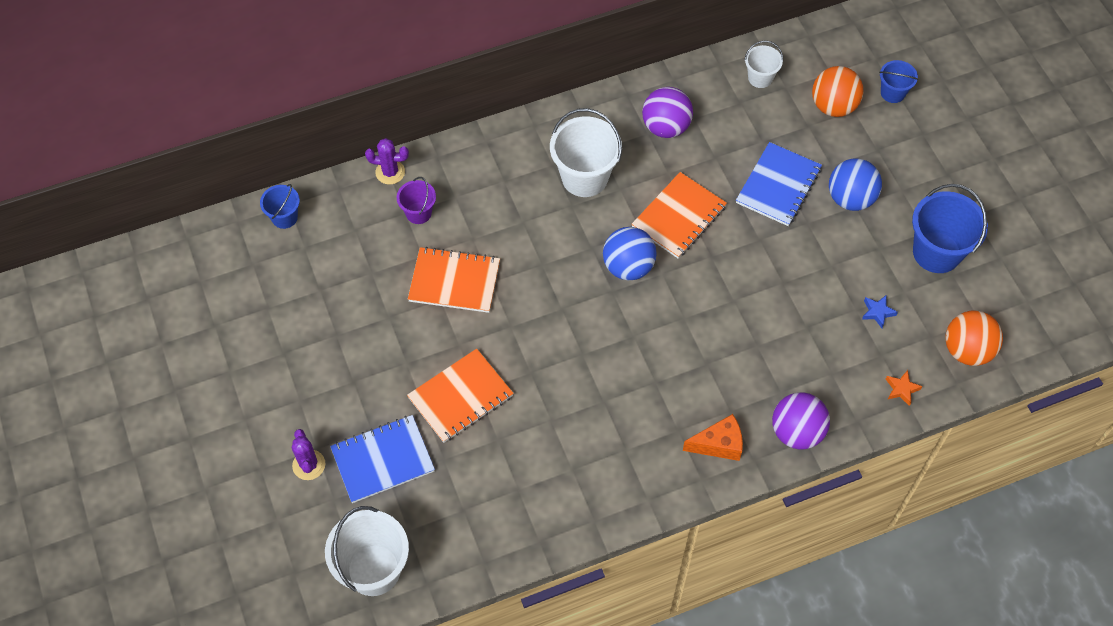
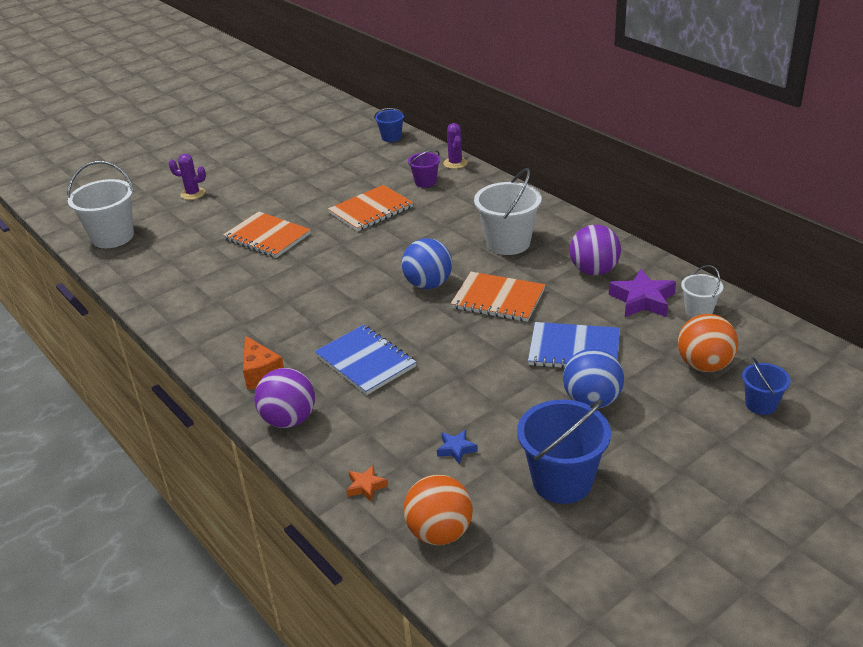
camera: 75 degrees right, 25 degrees down
purple cactus [292,429,325,480] -> purple cactus turned 45 degrees clockwise [169,154,206,200]
blue notebook [330,415,435,503] -> blue notebook moved to [315,325,416,395]
orange notebook [408,247,500,313] -> orange notebook turned 60 degrees clockwise [328,185,413,232]
none -> purple star [609,269,676,317]

